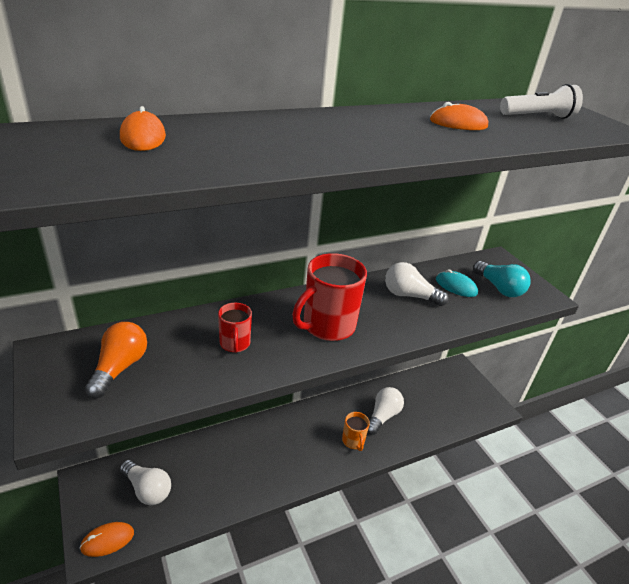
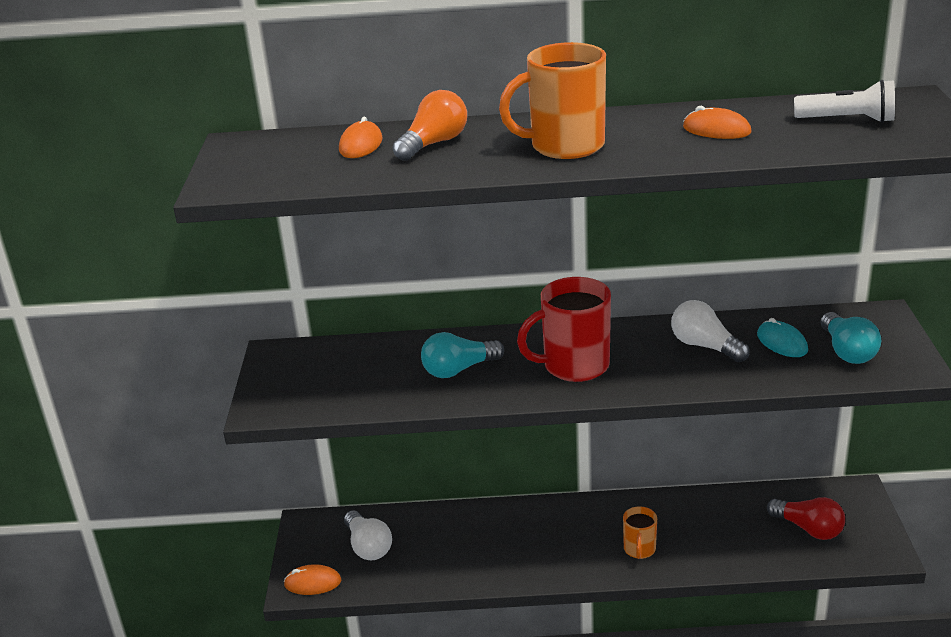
camera: 30 degrees right, 5 degrees down
orange light bulb [85,322,147,398] -> orange light bulb moved to [392,90,467,161]
red mug [218,303,252,353] -> turquoise light bulb [421,332,504,378]
white light bulb [367,387,404,435] -> none
none -> orange mug [499,42,606,159]
none -> red light bulb [767,497,845,540]

